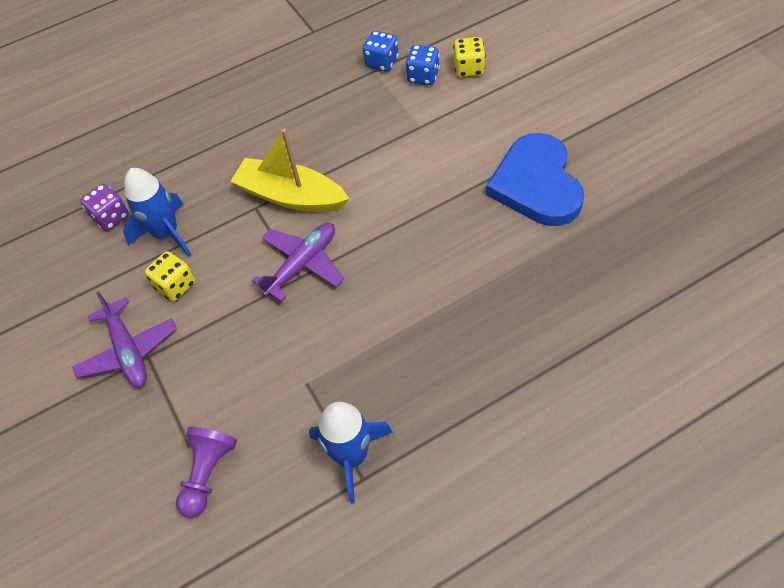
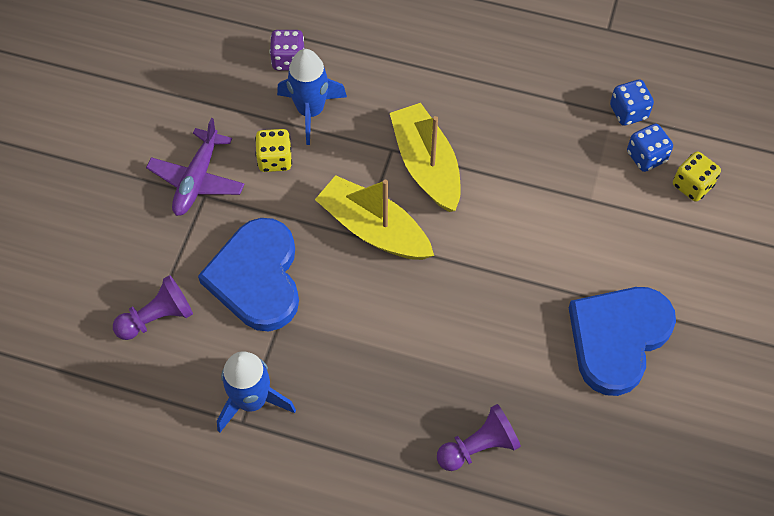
camera: 40 degrees right, 5 degrees up
purple plane [252,223,344,302] -> yellow boat [315,175,434,260]
none -> blue heart [198,218,299,331]
none -> purple pawn [437,404,521,471]

